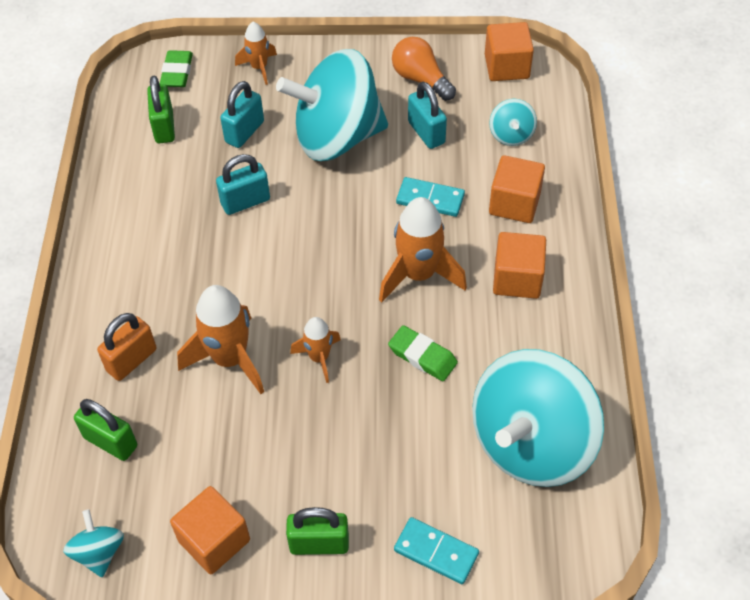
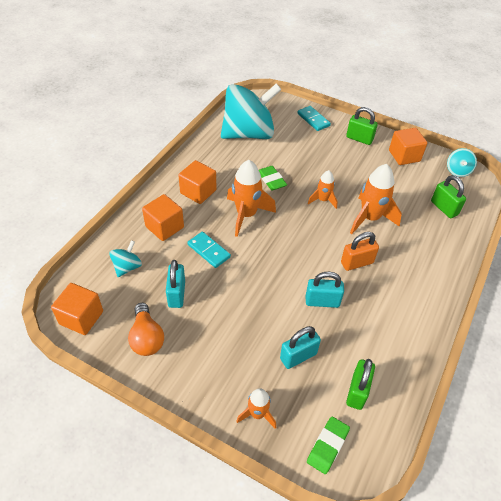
camera: 155 degrees left, 5 degrees down
orange padlock [97,313,156,381] -> orange padlock moved to [341,232,379,271]
turquoise spinning top [276,49,388,161] -> none

